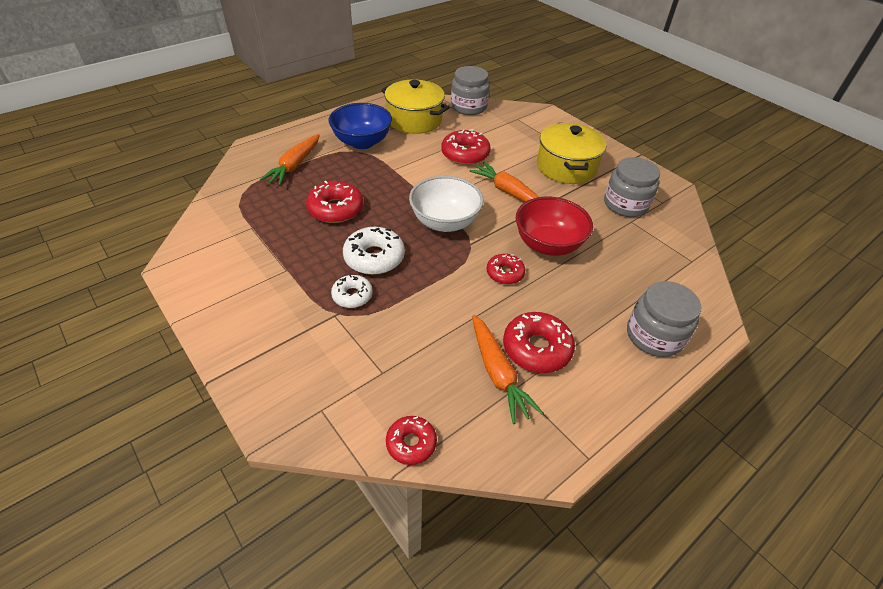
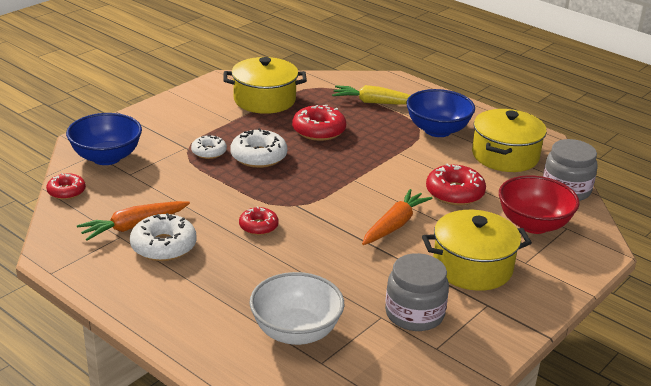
camera: 80 degrees right, 15 degrees down
orange carrot [260,134,320,186] -> yellow carrot [332,85,411,105]
white bowl [409,176,484,232] -> white bowl moved to [249,272,344,345]
red donut [503,312,575,373] -> white donut [130,213,197,261]
red bowl [516,197,593,256] -> red bowl moved to [499,175,580,234]
grey jar [627,281,701,357] -> none
none -> blue bowl [66,113,142,165]
none -> yellow pot [223,57,307,114]

